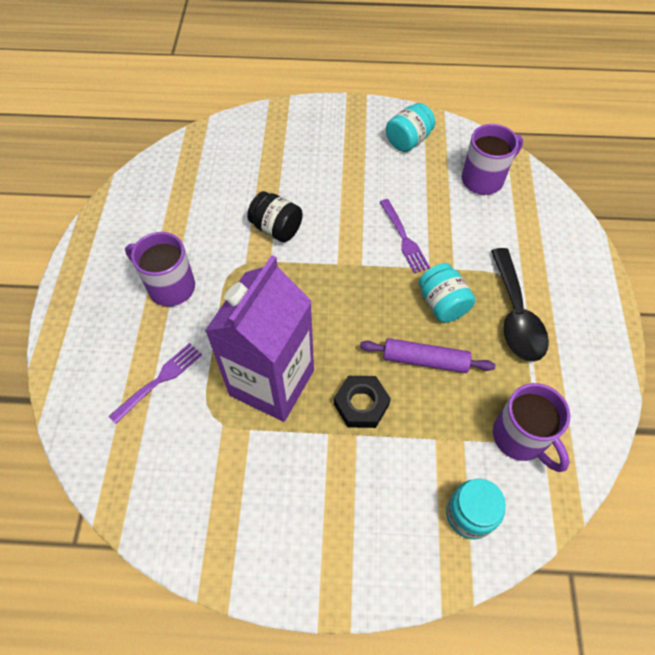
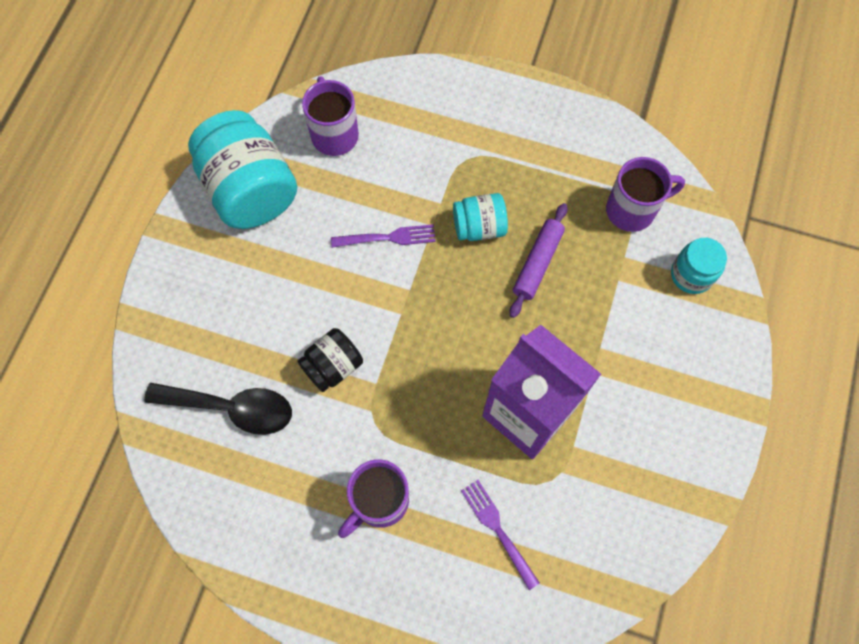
camera: 75 degrees left, 10 degrees up
black nut [334,376,391,428] -> none
turquoise jar [386,103,435,152] -> turquoise jar [188,110,297,229], size x1.89
black spoon [491,248,549,362] -> black spoon moved to [144,383,292,435]

